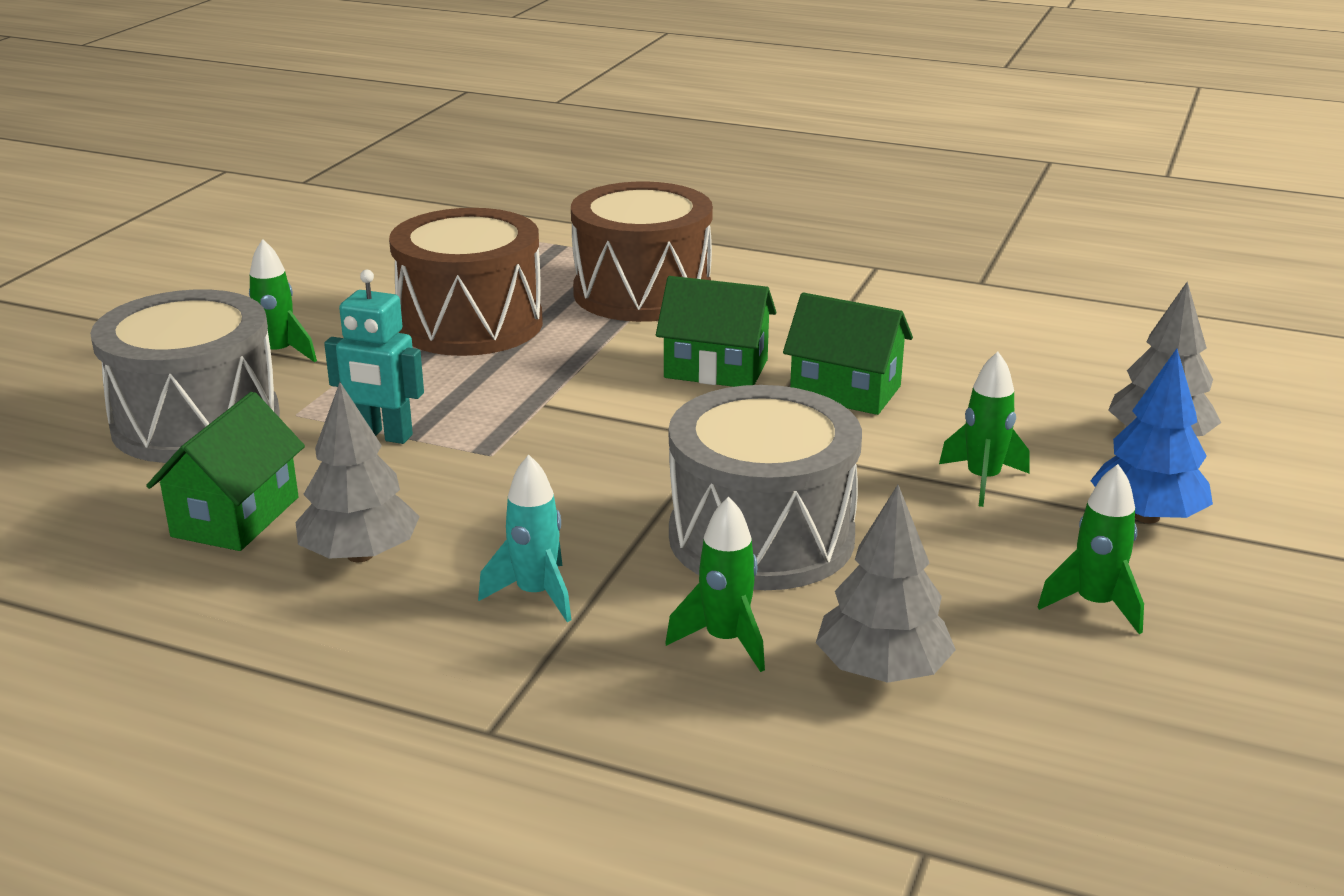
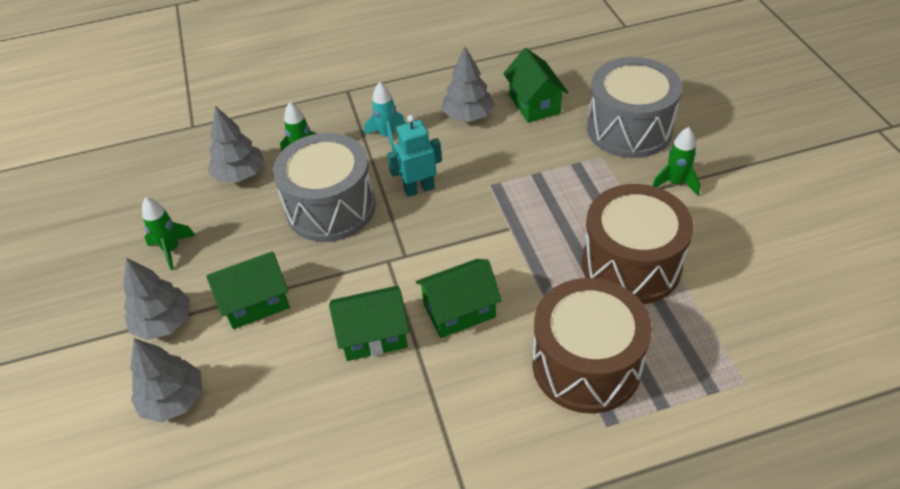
camera: 145 degrees right, 20 degrees up
turquoise robot [324,270,424,444] -> turquoise robot moved to [387,115,442,197]
green rocket [939,352,1030,507] -> green house [206,252,290,329]
blue tree [1090,349,1213,523] -> grey tree [123,258,190,340]

